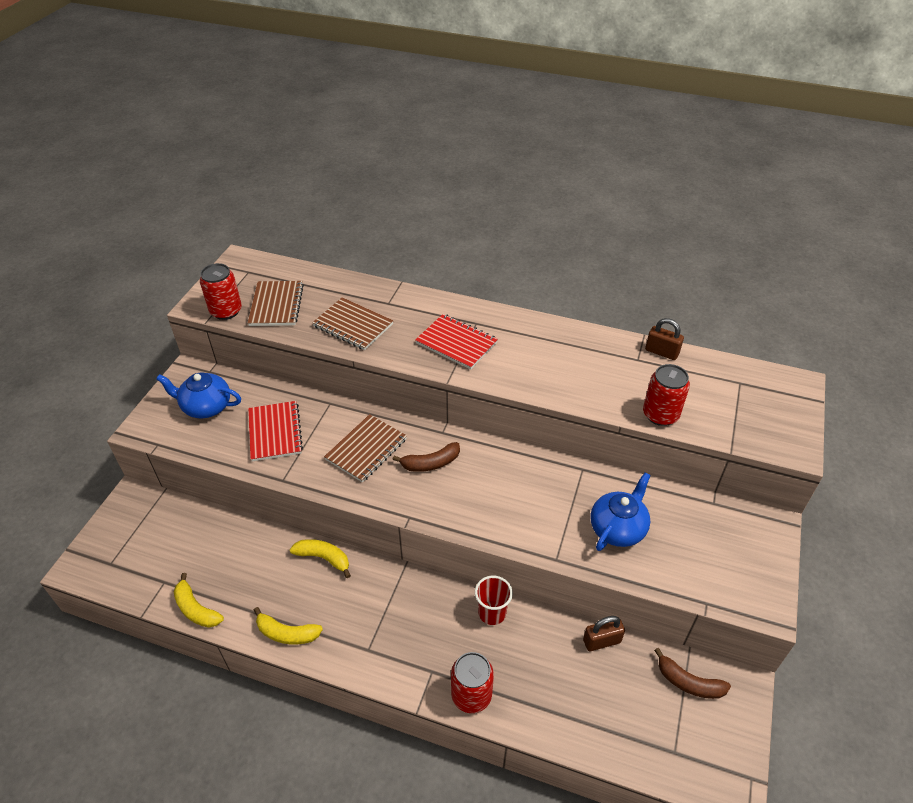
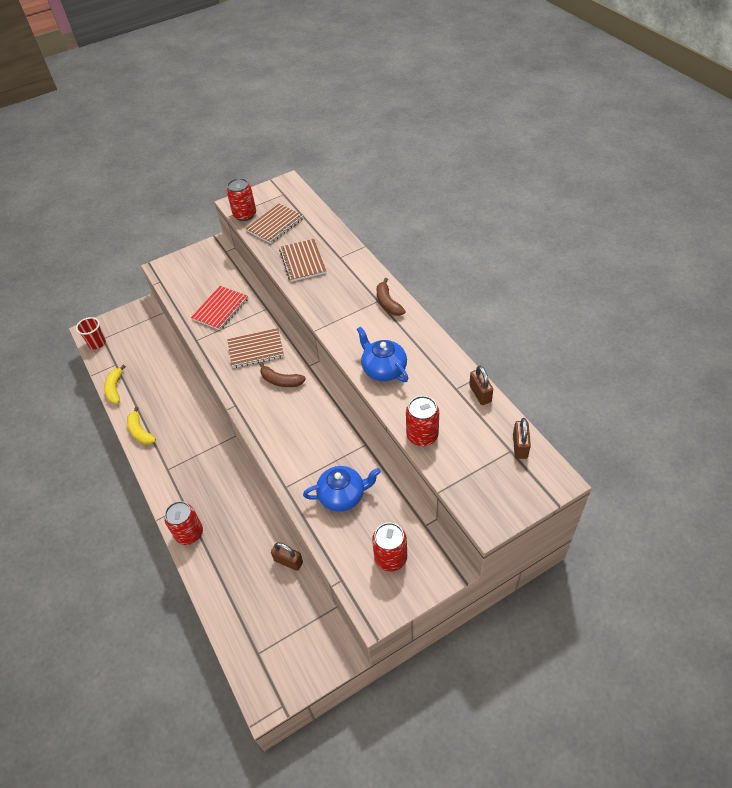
camera: 45 degrees right, 5 degrees up
blue teapot [156,373,241,418] -> blue teapot moved to [357,326,408,382]
yellow banana [290,539,351,578] -> none
red notebook [415,314,498,370] -> none
red cup [475,576,513,625] -> red cup moved to [76,317,106,349]
brown banana [654,648,731,699] -> brown banana moved to [377,278,406,316]
none -> red can [372,523,407,572]
none -> brown padlock [513,418,531,459]

